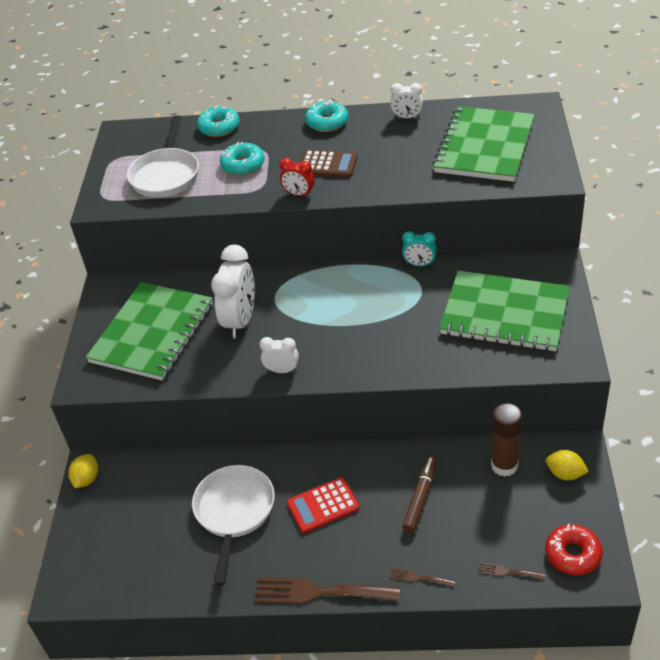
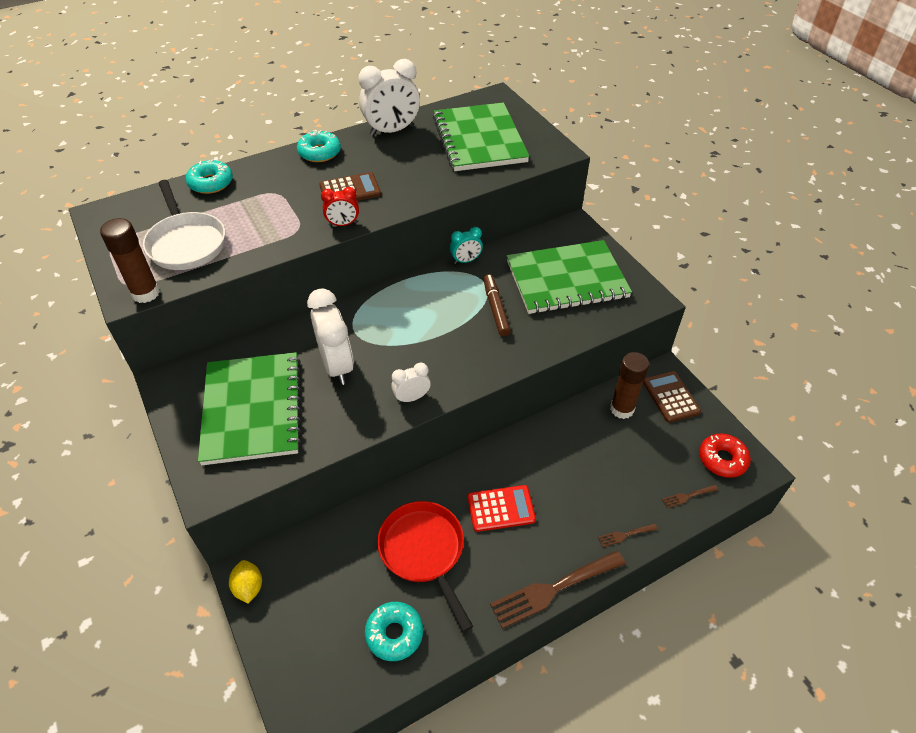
camera: 35 degrees left, 5 degrees up
white pan [192,465,275,586] -> red pan [377,501,473,632]
turquoise donut [220,142,265,175] -> turquoise donut moved to [365,602,423,661]
red calculator [287,477,360,533] -> red calculator turned 135 degrees counterclockwise [467,485,536,532]
white clock [391,83,423,118] -> white clock [358,59,420,136], size x1.89
brown marker [402,456,438,533] -> brown marker moved to [483,274,511,336]
yellow lemon [546,450,589,480] -> brown calculator [643,371,701,423]
none -> brown glue stick [100,218,160,303]

